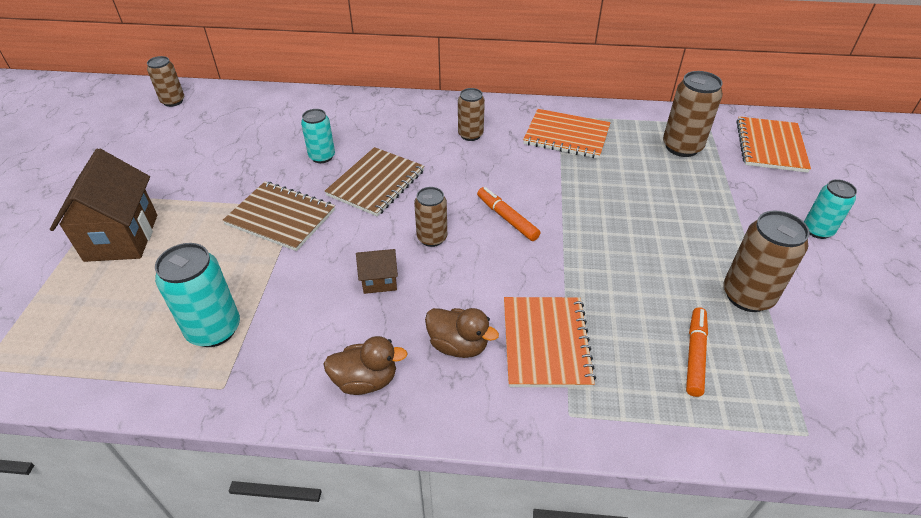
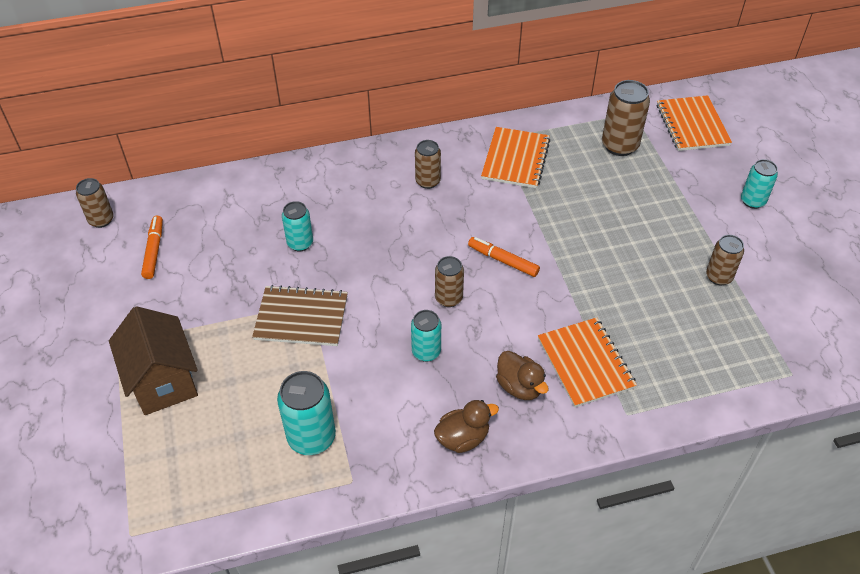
camera: 20 degrees left, 5 degrees up
brown notebook [325,147,424,216] -> none
brown house [356,249,398,294] -> turquoise can [411,310,441,362]
brown duck [425,308,499,358] -> brown duck turned 45 degrees clockwise [496,351,549,400]
orange notebook [523,109,610,159] -> orange notebook turned 75 degrees counterclockwise [481,127,550,188]
orange marker [686,307,708,397] -> orange marker moved to [141,216,163,279]
brown can [724,211,810,312] -> brown can [706,235,744,285], size x0.64

